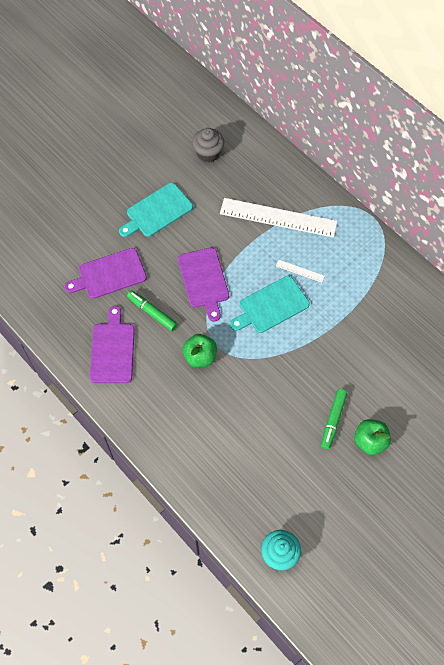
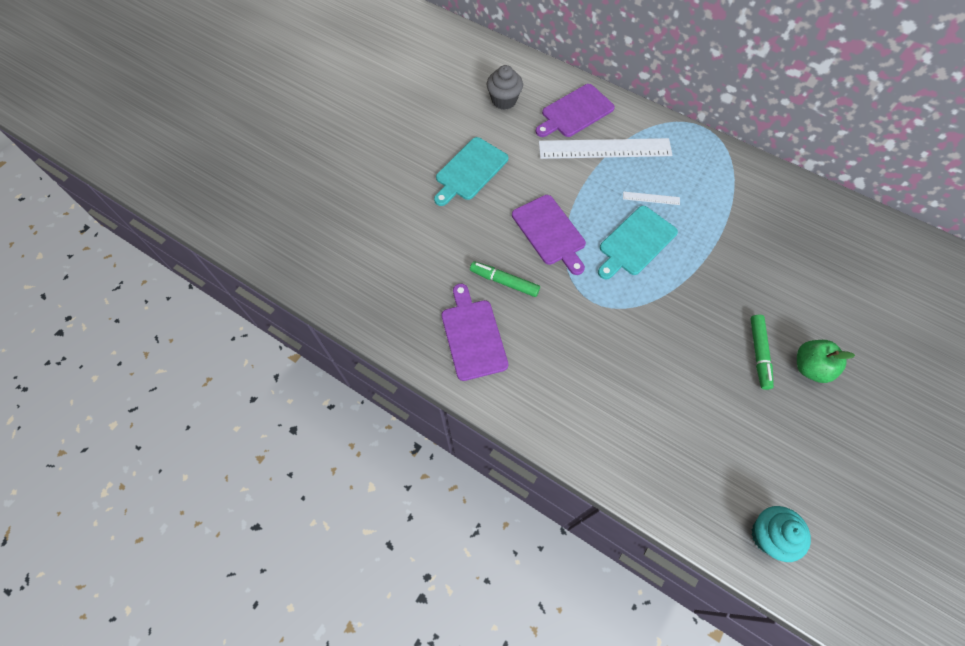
camera: 15 degrees left, 0 degrees up
purple cutting board [64,248,147,299] -> purple cutting board moved to [536,84,615,137]
green apple [182,334,217,367] -> none

